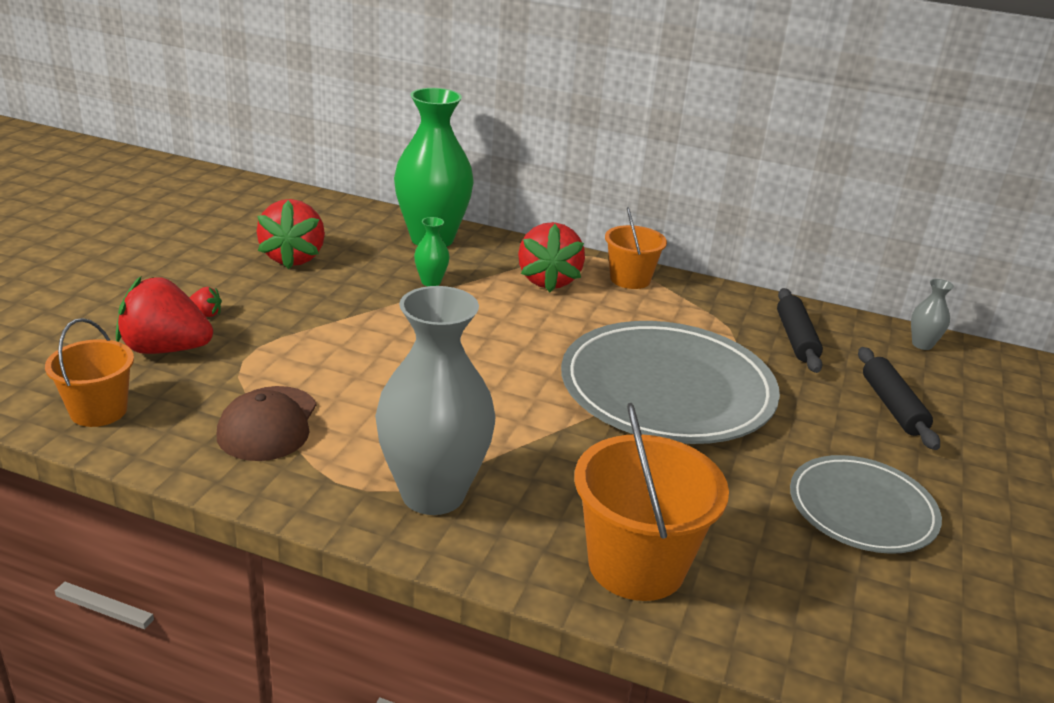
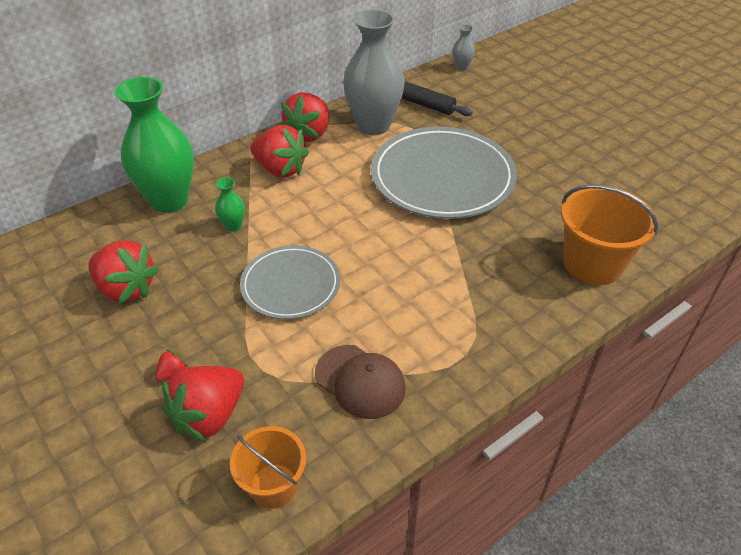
camera: 55 degrees left, 15 degrees up
grey vase [375,286,496,515] -> grey vase moved to [343,9,405,135]
orange bucket [605,207,667,289] -> red strawberry [281,93,329,142]
grey plate [790,455,942,554] -> grey plate moved to [240,245,340,319]
black rolling pin [858,347,940,450] -> none

